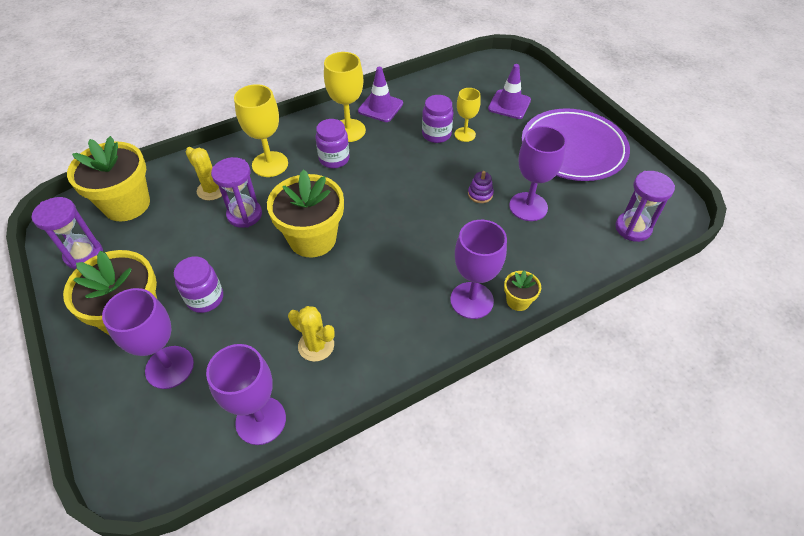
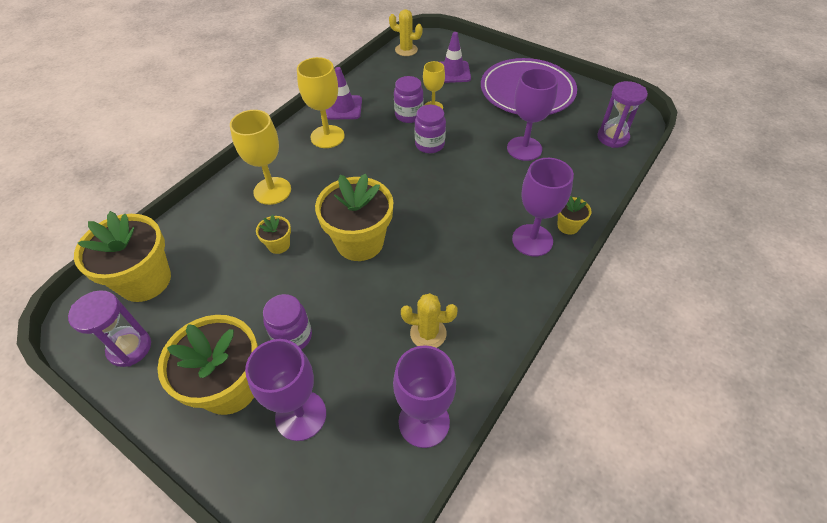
camera: 25 degrees left, 0 degrees up
yellow cactus [186,147,222,201] -> yellow cactus moved to [389,9,423,56]
purple hourglass [211,157,262,228] -> yellow flower pot [256,215,291,254]
purple jar [315,119,350,168] -> purple jar moved to [415,105,446,153]
purple stacking toy [468,171,494,203] -> none

